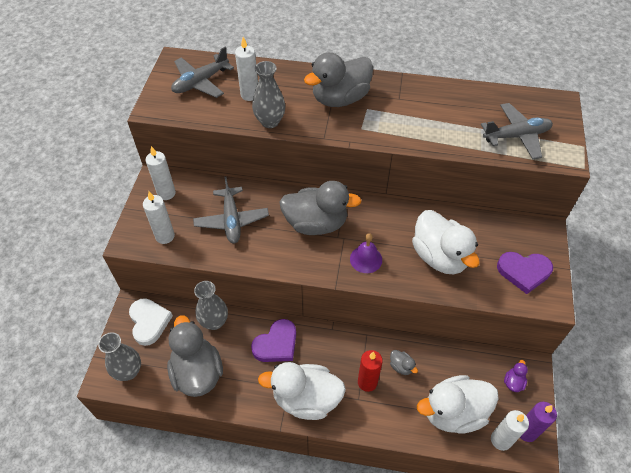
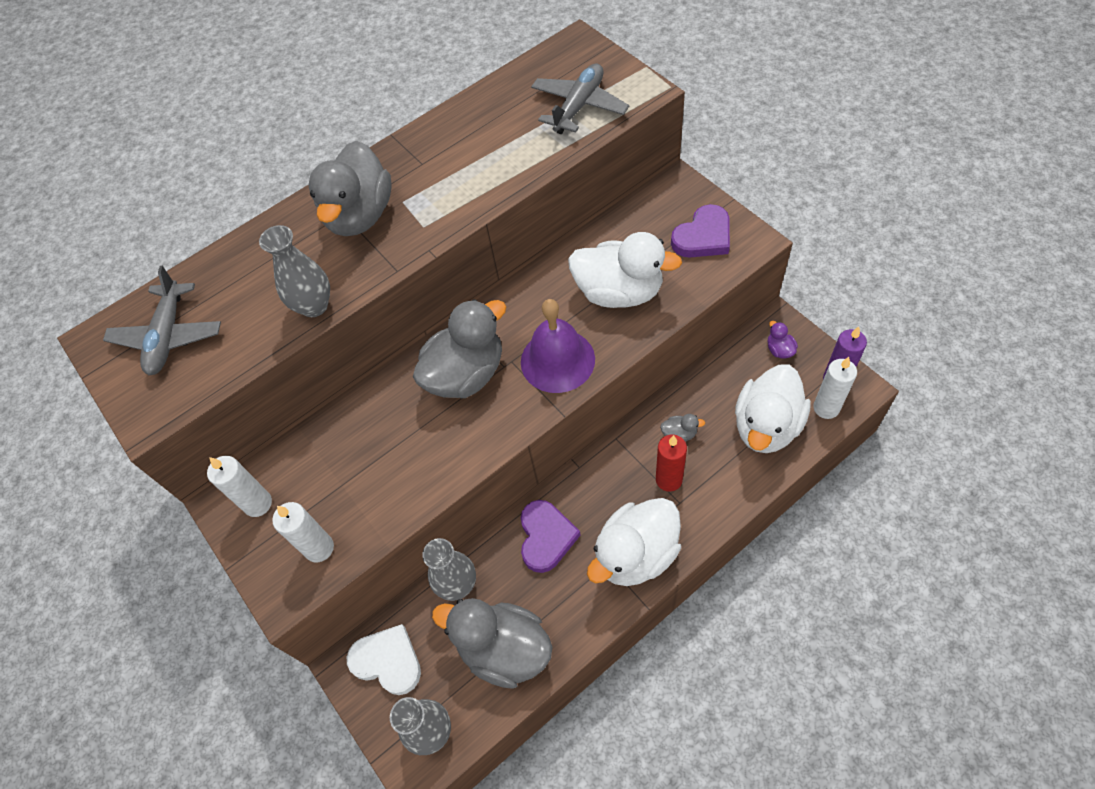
camera: 40 degrees left, 5 degrees up
grey plane [193,177,269,244] -> none
white candle [235,37,258,101] -> none
purple bell [350,233,382,273] -> purple bell [521,299,595,393], size x1.65

